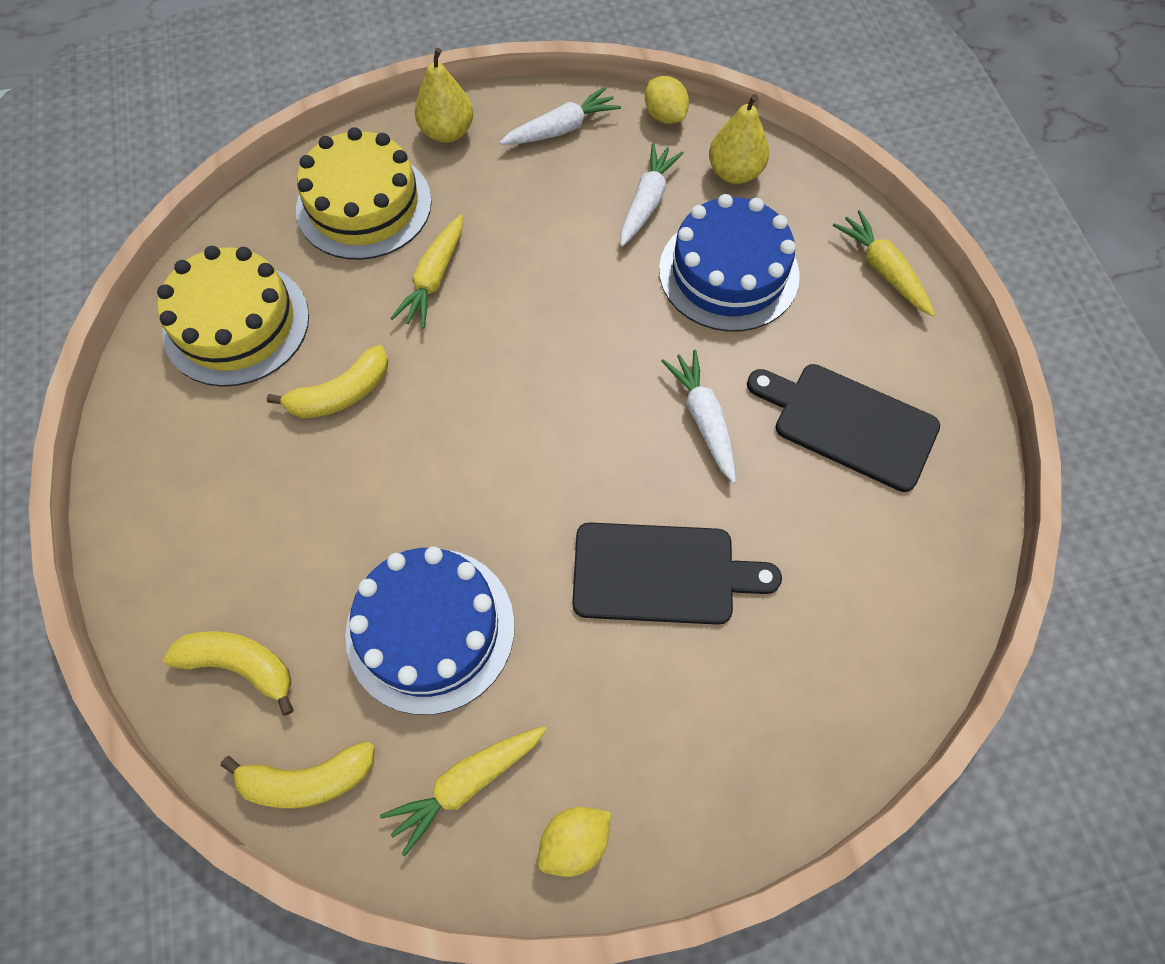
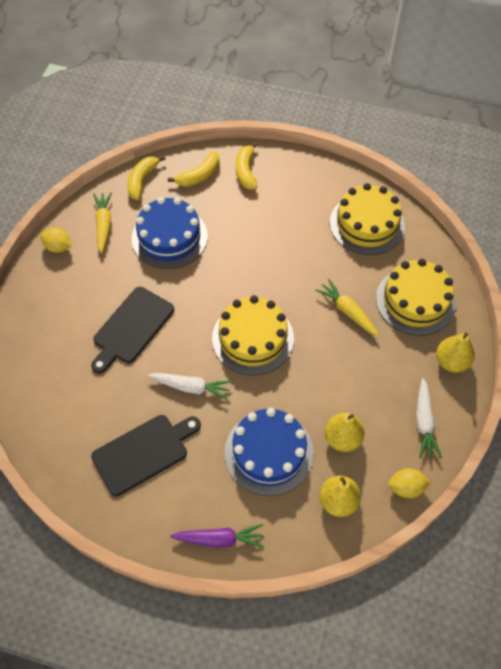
camera: 120 degrees right, 5 degrees down
yellow banana [267,345,388,418] -> yellow banana moved to [236,142,258,190]
yellow lemon [538,807,611,877] -> yellow lemon turned 60 degrees counterclockwise [40,228,72,253]
white carrot [621,143,684,246] -> yellow pear [325,413,365,452]
yellow carrot [833,210,935,317] -> purple carrot [170,524,264,548]
none -> yellow cake [212,295,294,375]

